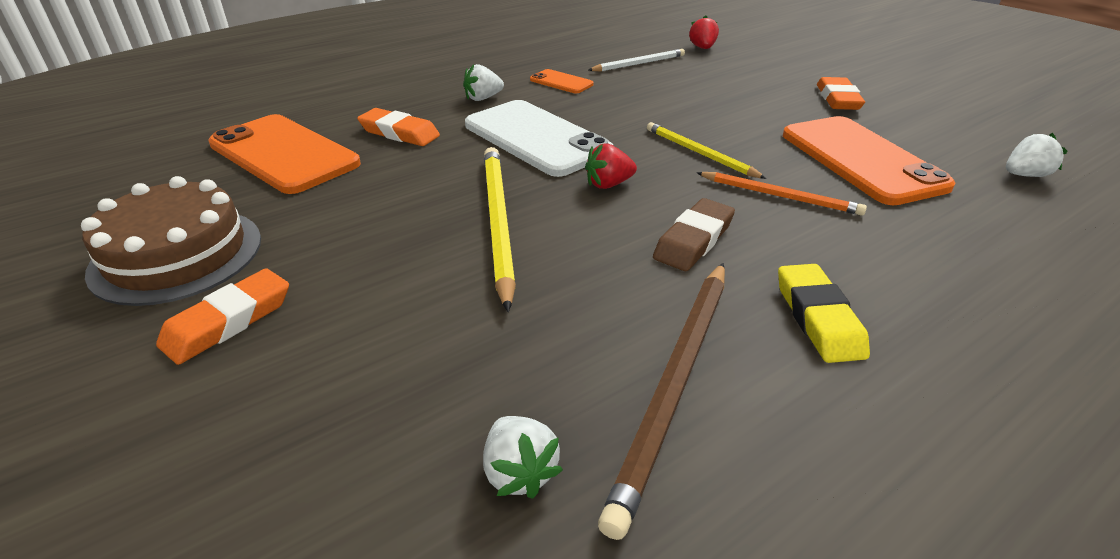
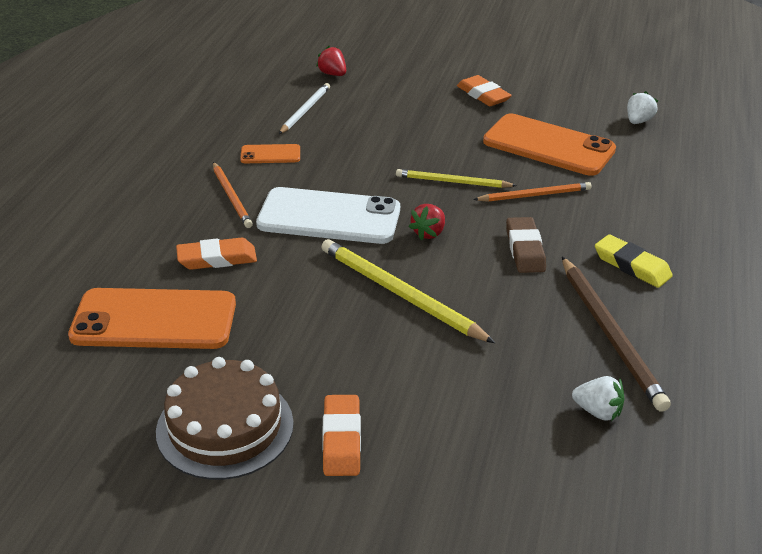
camera: 40 degrees left, 0 degrees up
white strawberry [463,64,504,101] -> orange pencil [213,162,253,228]

